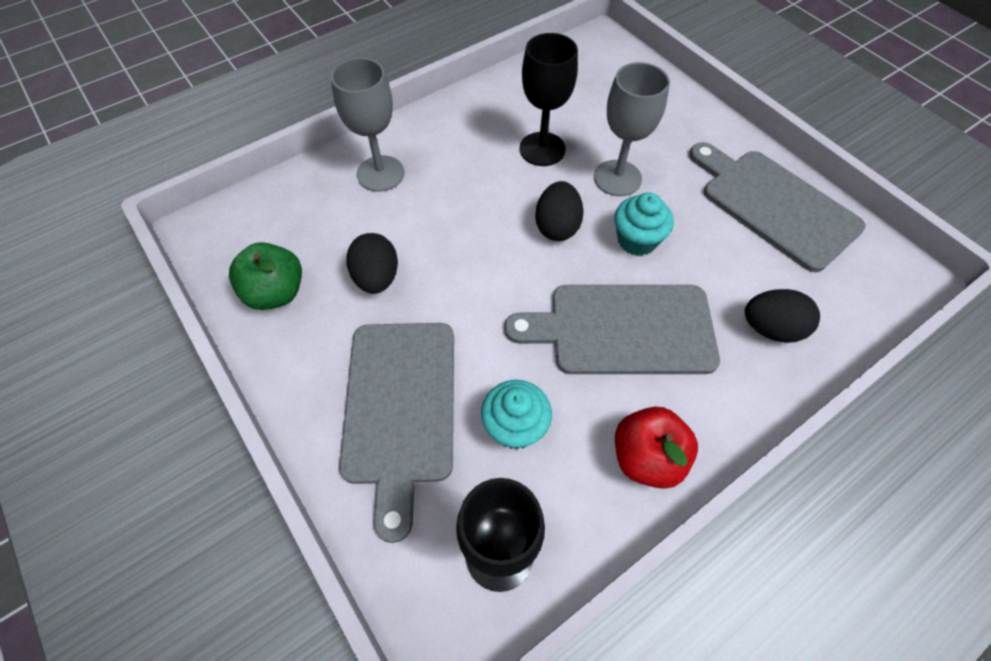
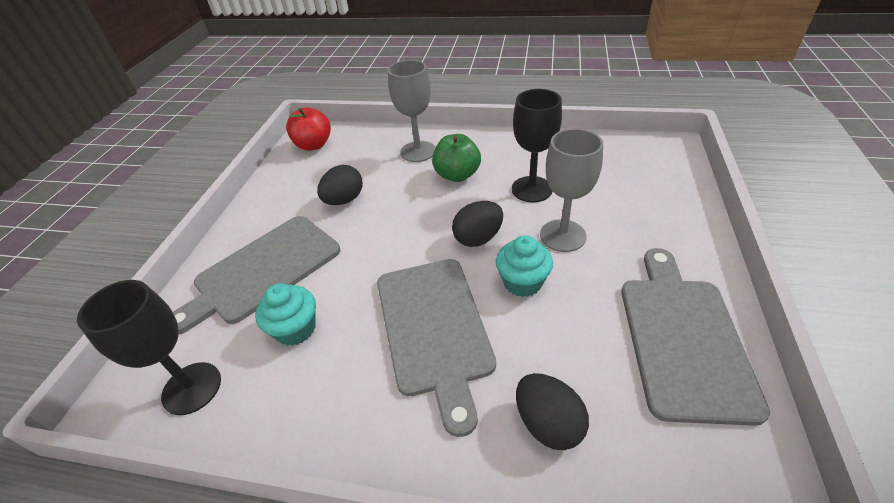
camera: 50 degrees right, 15 degrees down
green apple [229,242,302,310] -> green apple moved to [432,134,481,182]
grey cutting board [504,285,720,374] -> grey cutting board turned 150 degrees counterclockwise [377,259,496,437]
red apple [615,407,698,489] -> red apple moved to [286,108,331,151]

